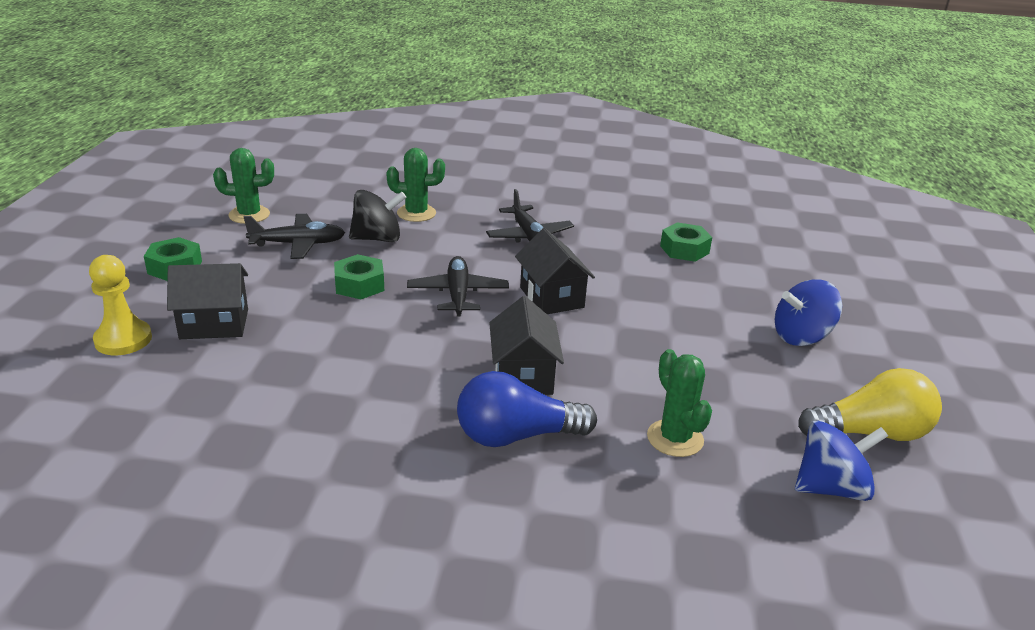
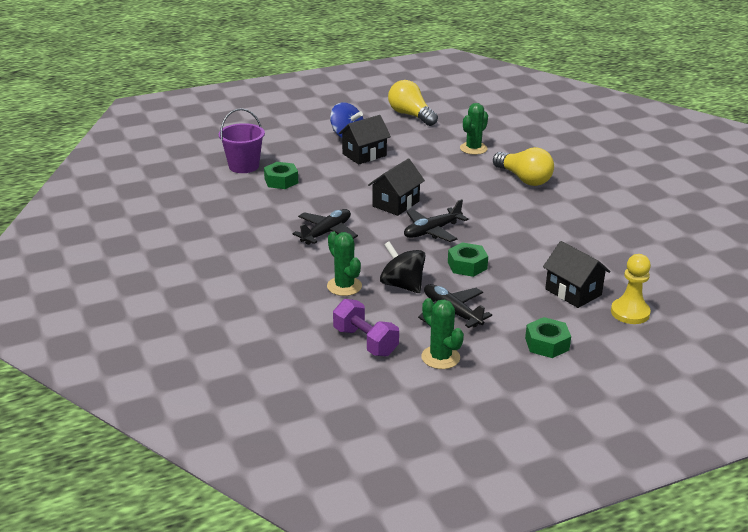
camera: 120 degrees left, 0 degrees up
blue light bulb [457,371,597,447] -> yellow light bulb [493,147,554,186]
black house [489,296,564,395] -> black house moved to [338,115,391,164]
blue spinning top [795,421,888,501] -> none
none -> purple bucket [219,108,265,173]
none -> purple dumbbell [333,299,399,356]

